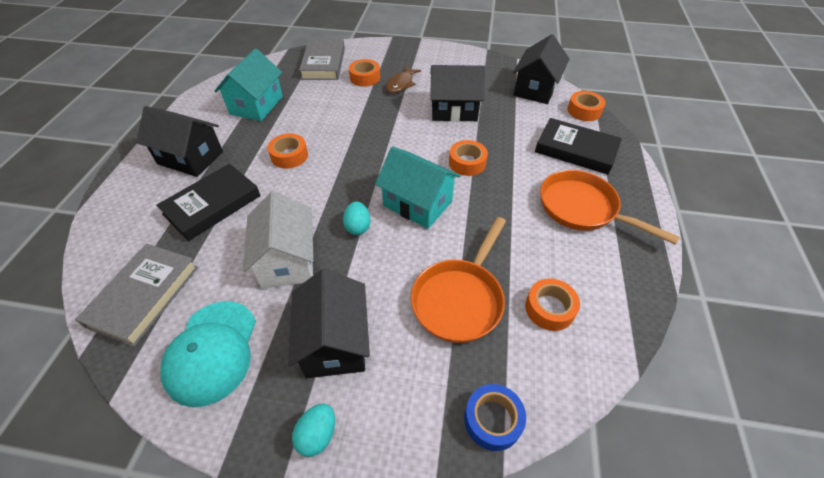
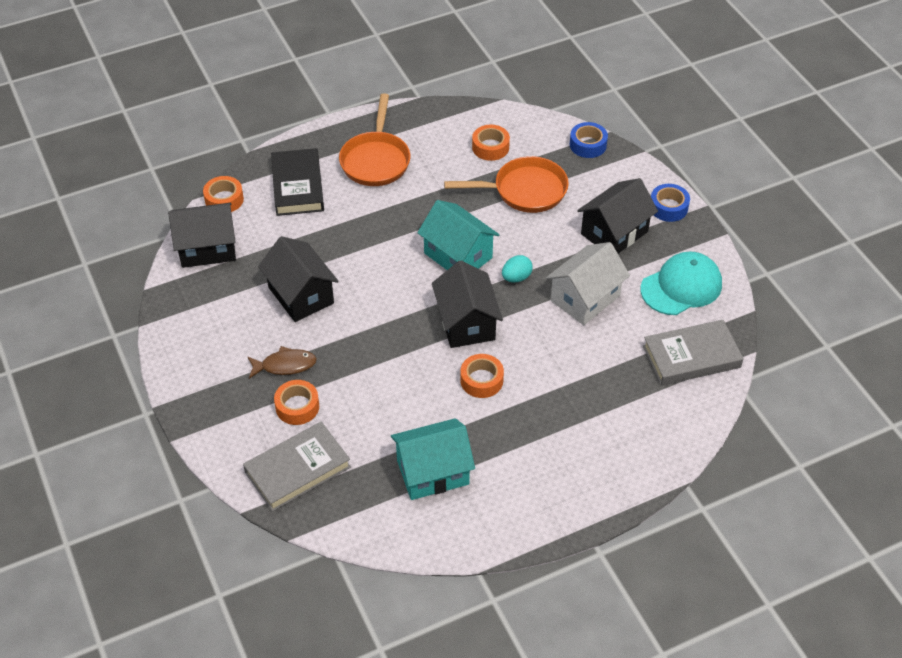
camera: 125 degrees left, 0 degrees up
black house [136,106,223,177] -> black house moved to [432,260,503,348]
black book [156,164,261,241] -> none
turquoise egg [292,404,335,457] -> blue tape [651,184,690,222]
turquoise house [375,146,460,229] -> turquoise house turned 45 degrees counterclockwise [417,200,499,270]
orange tape [449,140,488,176] -> none

